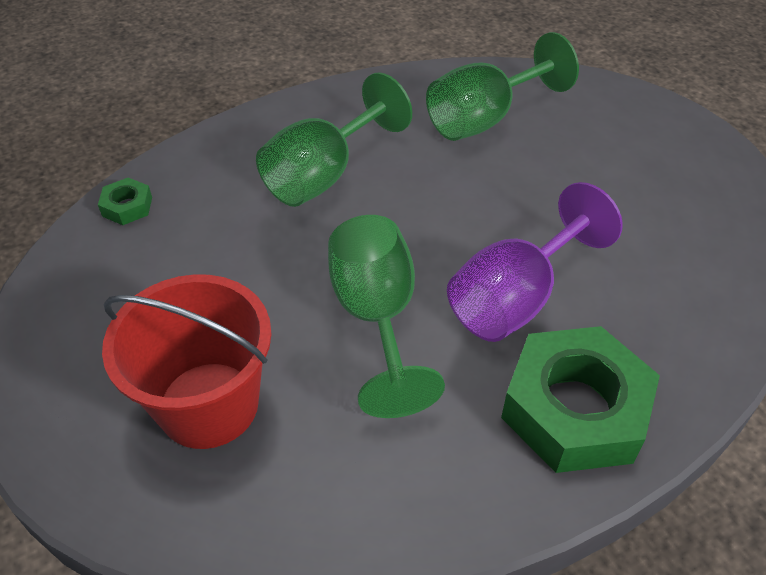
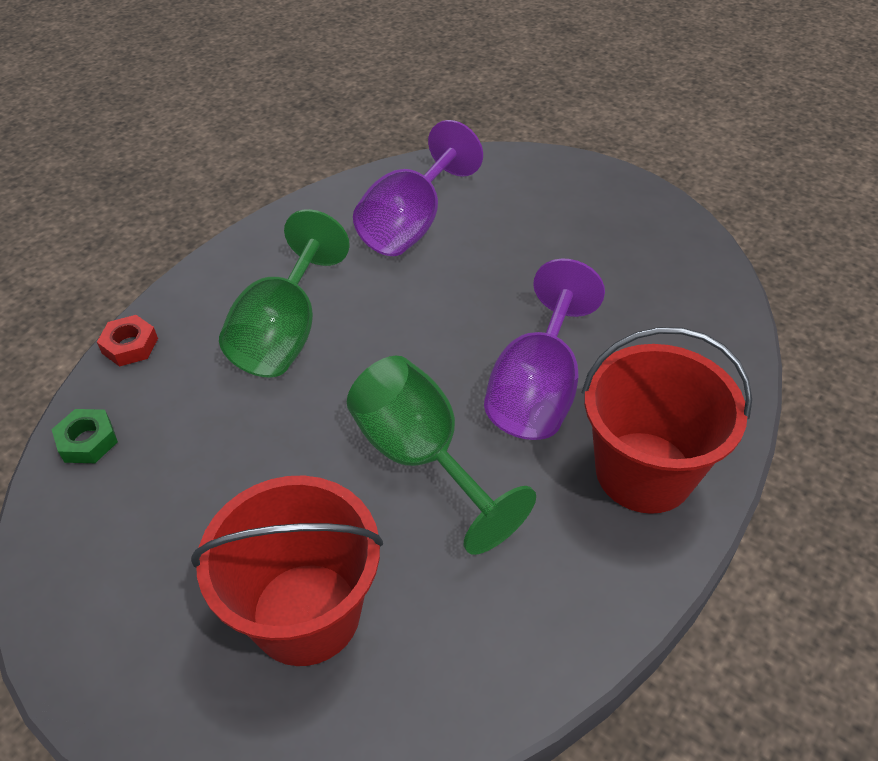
camera: 25 degrees left, 0 degrees up
green goblet [426,32,579,141] -> purple goblet [353,120,483,256]
green nut [501,326,660,473] -> red bucket [582,327,752,514]
none -> red nut [97,315,158,367]

